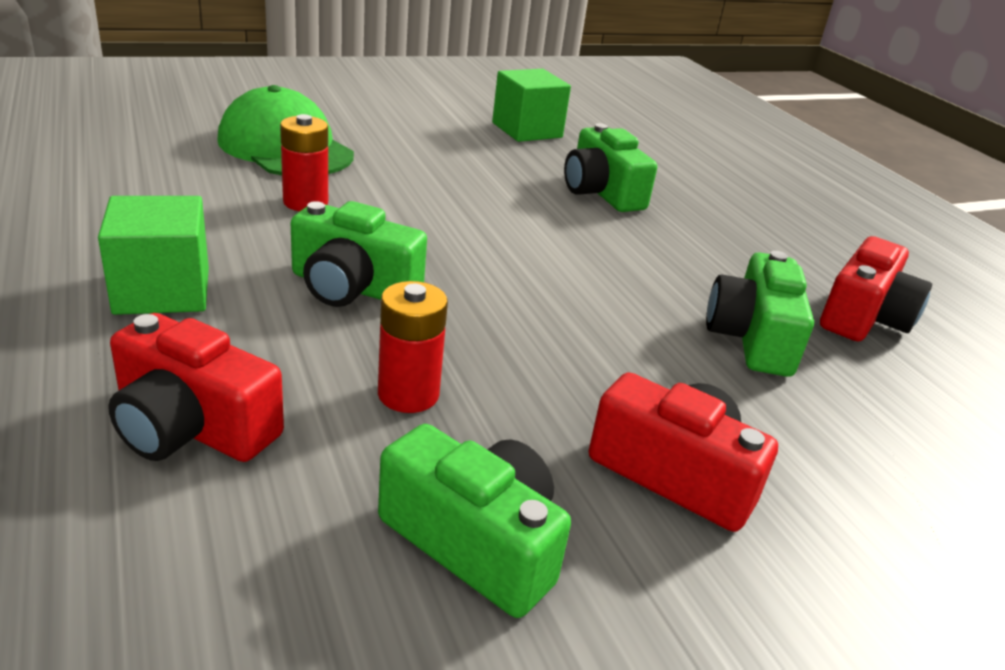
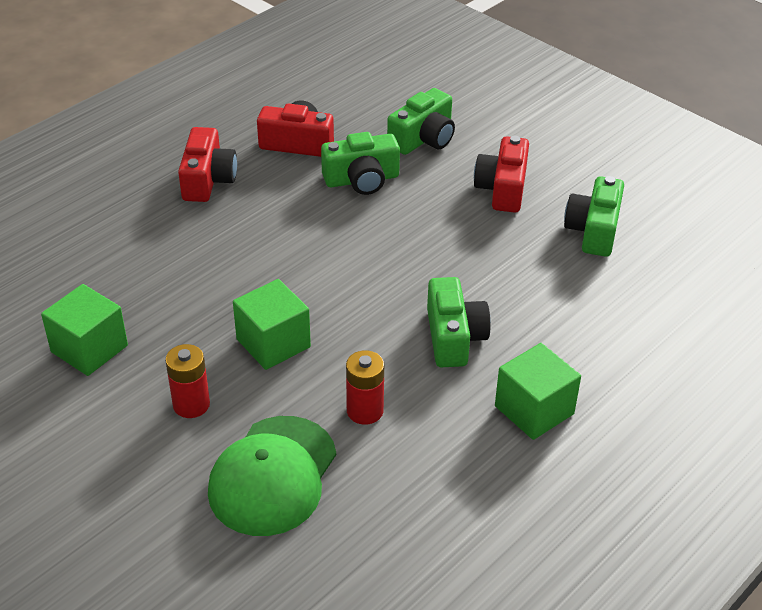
camera: 110 degrees left, 10 degrees up
red camera [108,313,284,462] -> red camera moved to [178,127,237,202]
red battery [378,281,448,413] -> red battery moved to [165,344,210,418]
green camera [564,123,657,212] -> green camera moved to [387,88,455,155]
none -> green cube [233,279,311,370]

